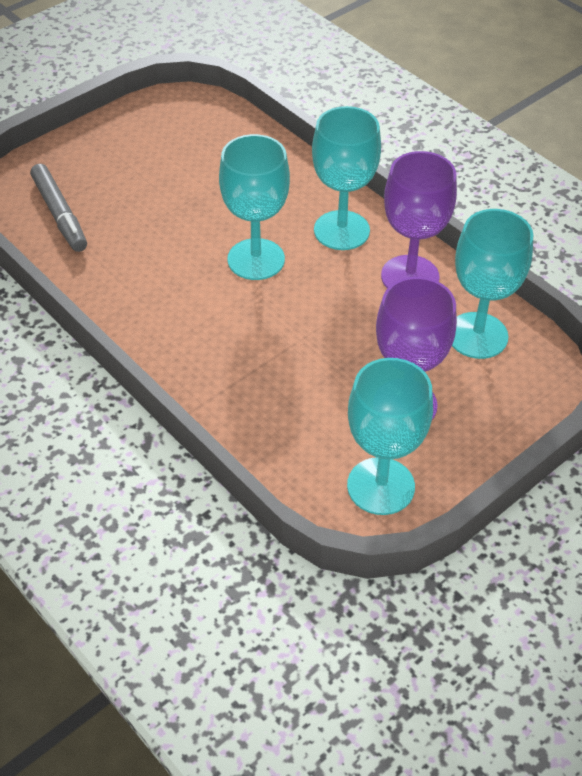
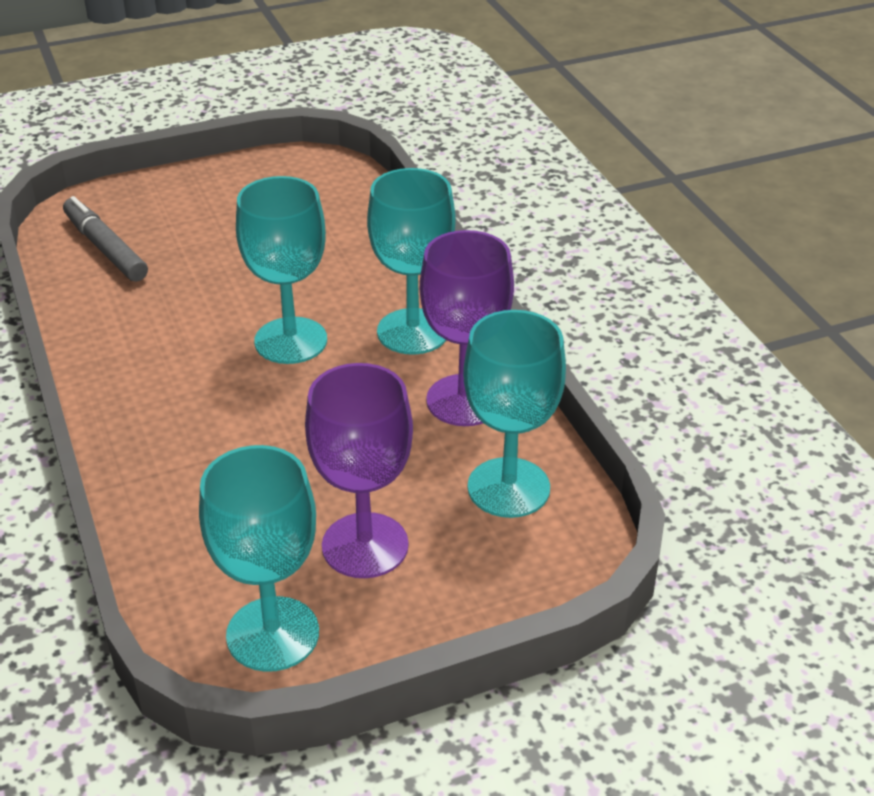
camera: 20 degrees right, 10 degrees down
grey marker [30,164,87,252] -> grey marker turned 150 degrees clockwise [63,196,148,282]

